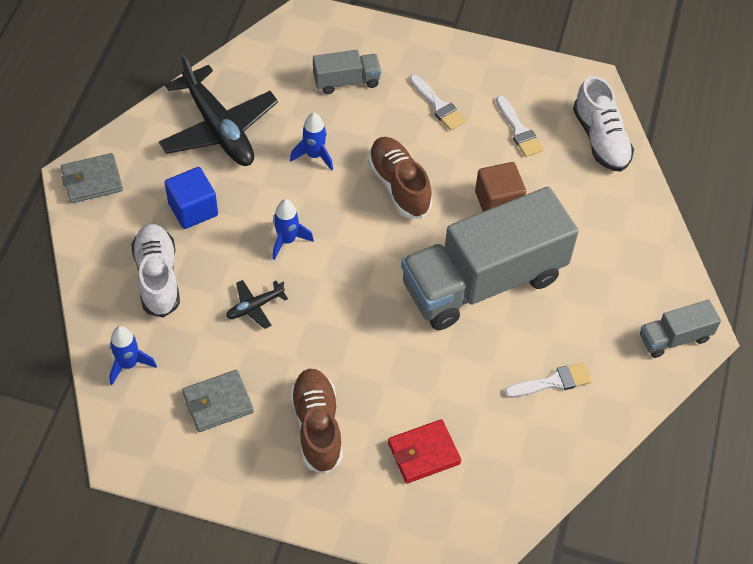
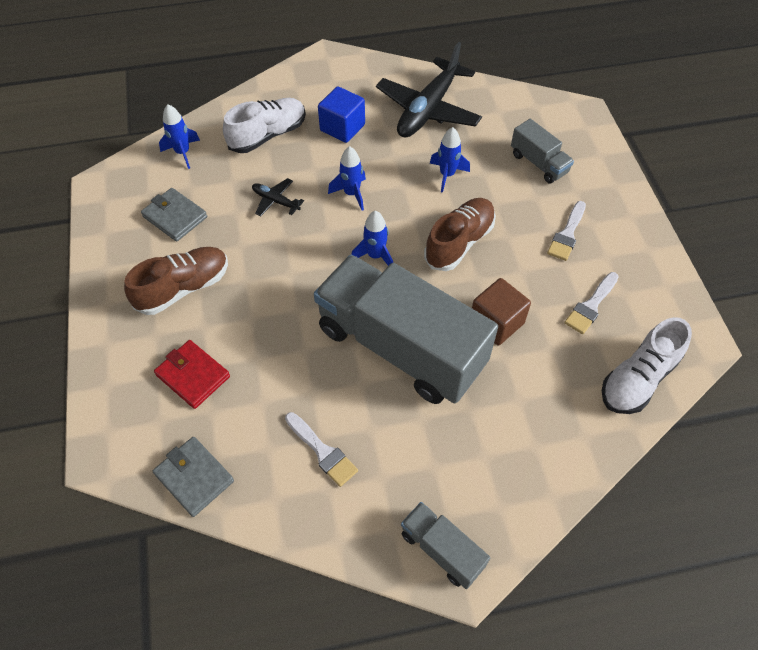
camera: 65 degrees right, 0 degrees up
grey wallet [61,153,123,203] -> grey wallet moved to [153,437,234,517]
none -> blue rocket [351,211,393,266]

